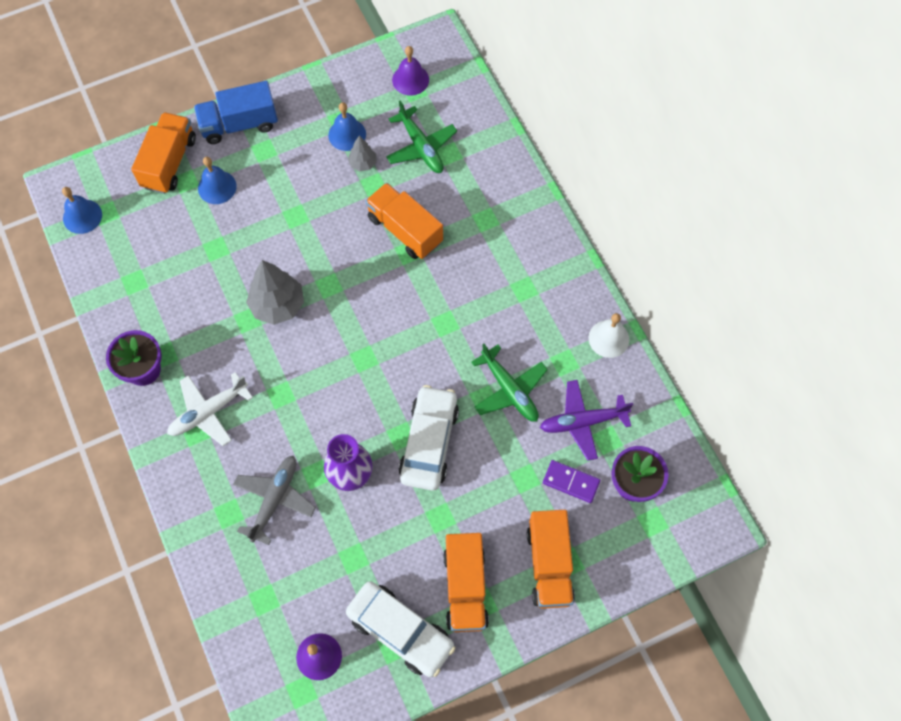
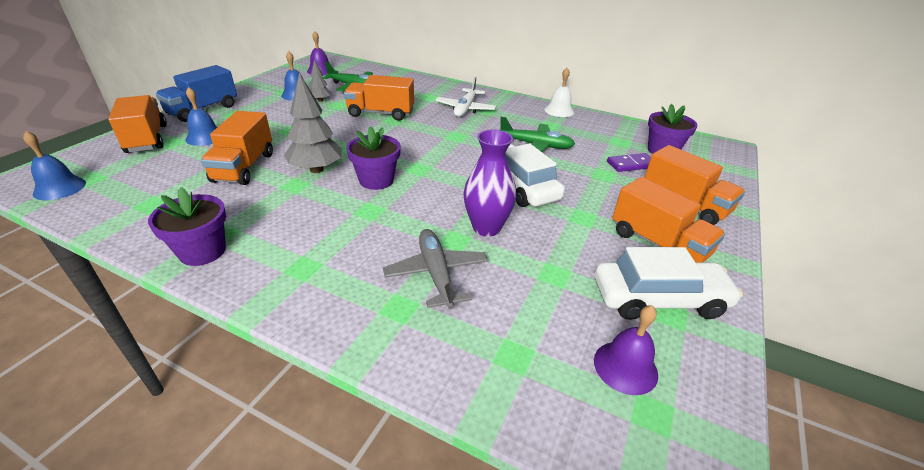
camera: 40 degrees left, 30 degrees down
white plane [167,372,253,446] -> white plane moved to [435,77,496,117]
purple plane [540,380,633,461] -> none
none -> orange truck [201,111,273,185]
none -> purple flower pot [346,126,401,190]

